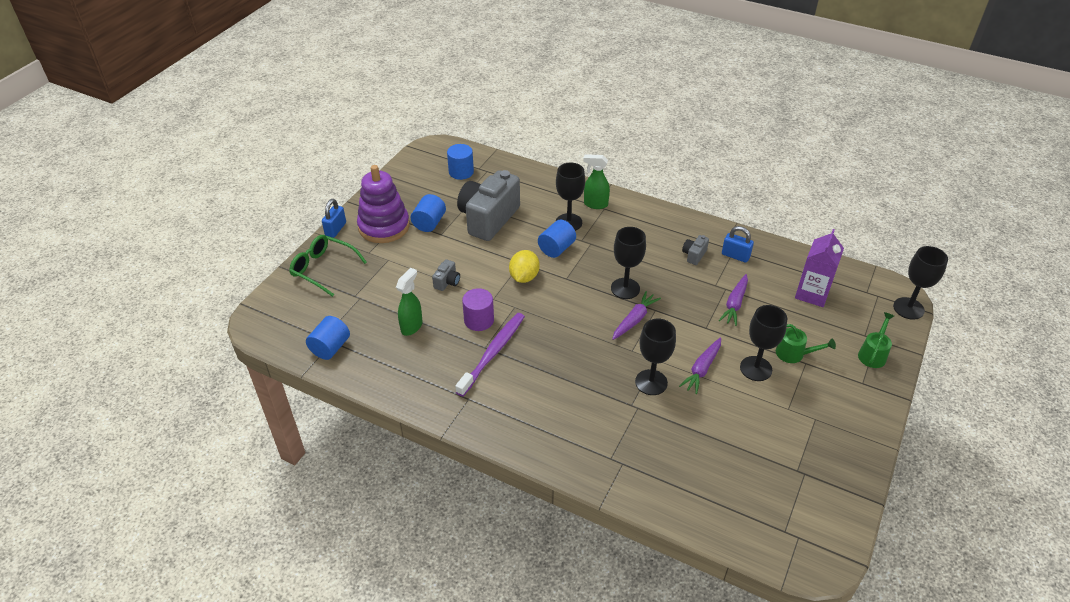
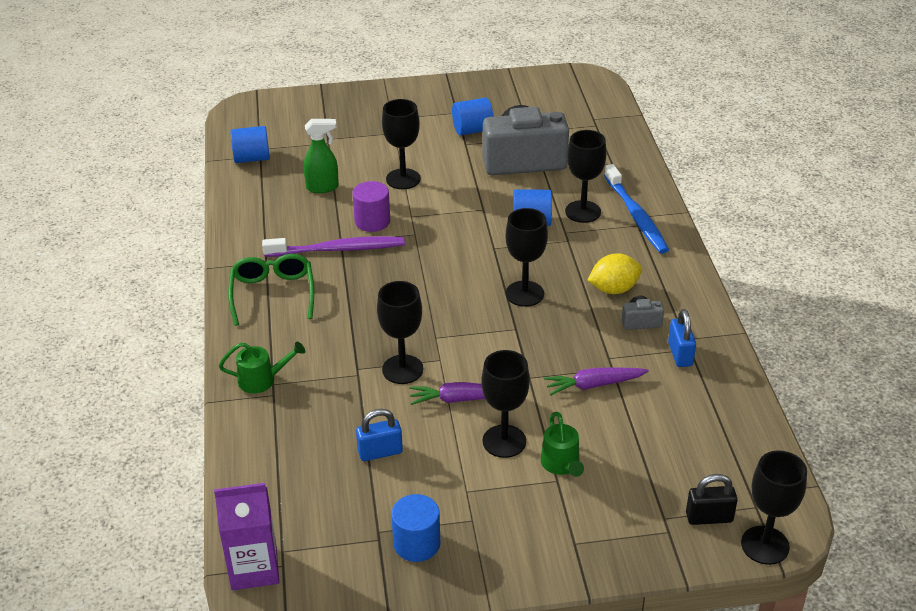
camera: 55 degrees right, 5 degrees down
green glasses [289,235,367,297] -> green glasses moved to [228,254,314,326]
blue padlock [322,199,346,238] -> blue padlock moved to [356,409,403,461]
purple stacking toy [357,165,410,243] -> none
grey camera [432,259,460,291] -> black goblet [382,99,421,189]
blue cylinder [447,144,474,180] -> blue cylinder moved to [391,494,440,562]
yellow lemon [509,250,540,283] -> yellow lemon moved to [588,253,642,294]
green spray bottle [583,154,610,209] -> blue toothbrush [604,164,669,254]
purple carrot [612,291,661,340] -> none
purple carton [795,229,844,307] -> purple carton moved to [214,483,279,590]
green watering can [858,312,894,368] -> green watering can moved to [219,341,305,393]
none -> black padlock [686,474,738,525]

